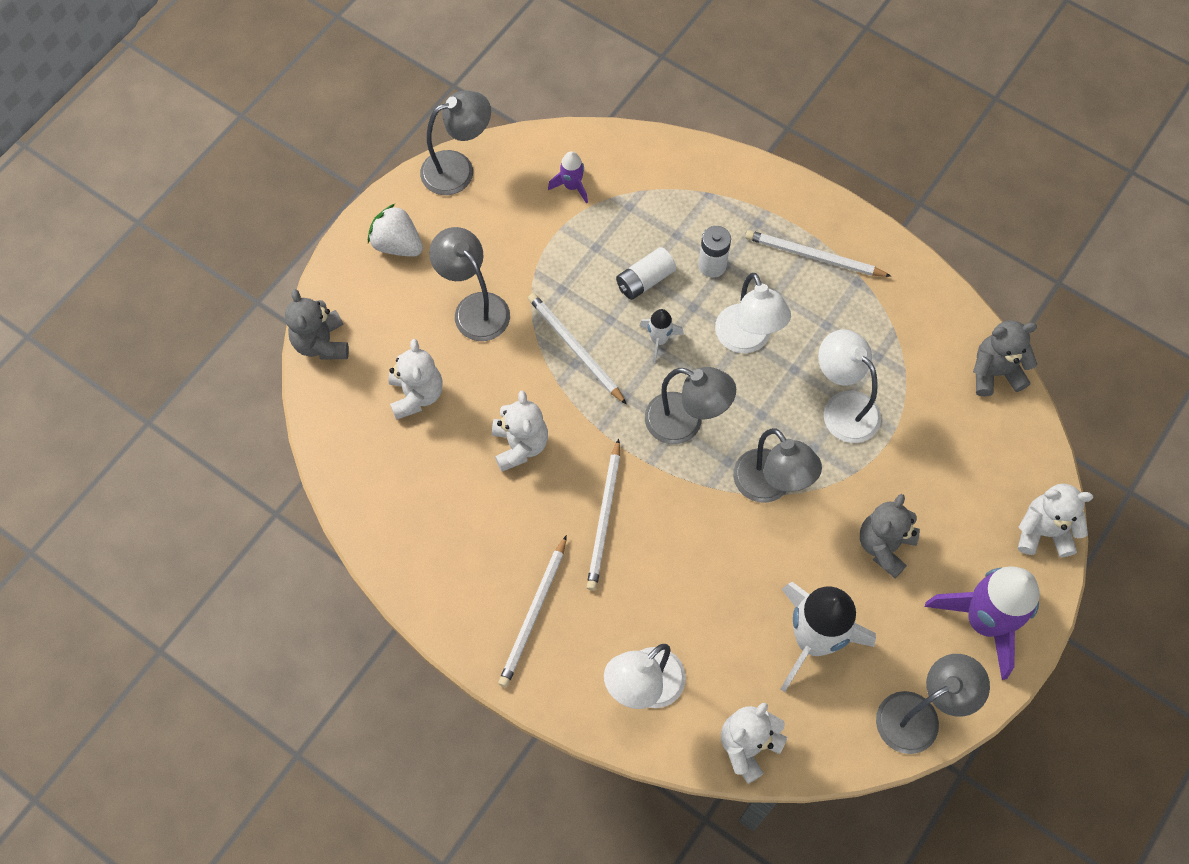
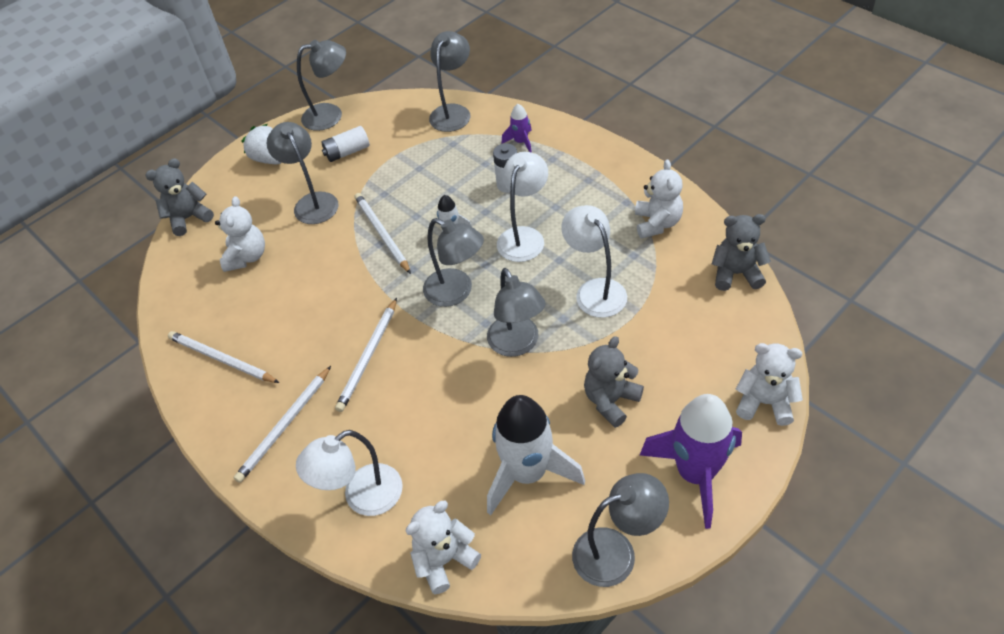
camera: 15 degrees right, 15 degrees down
grey teddy bear [285,289,349,360] -> grey teddy bear turned 60 degrees clockwise [145,158,214,236]
white teddy bear [492,391,548,472] -> white teddy bear moved to [635,159,683,239]
purple rocket [548,151,588,204] -> purple rocket moved to [501,104,532,153]
white battery [616,247,676,300] -> white battery moved to [322,126,370,162]
white lamp [715,273,791,353] -> white lamp turned 150 degrees counterclockwise [497,152,548,262]
white pencil [745,230,891,277] -> white pencil moved to [168,331,279,383]
none -> grey lamp [429,31,470,132]

